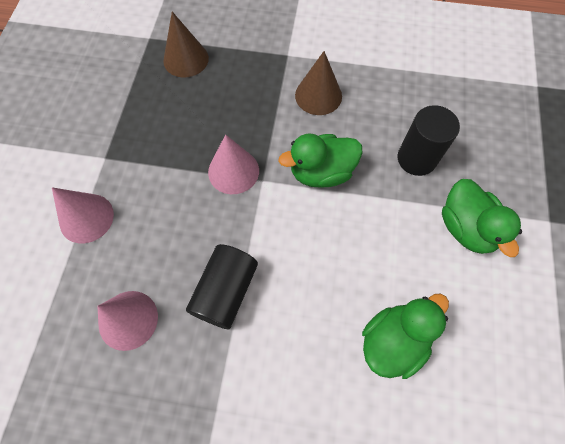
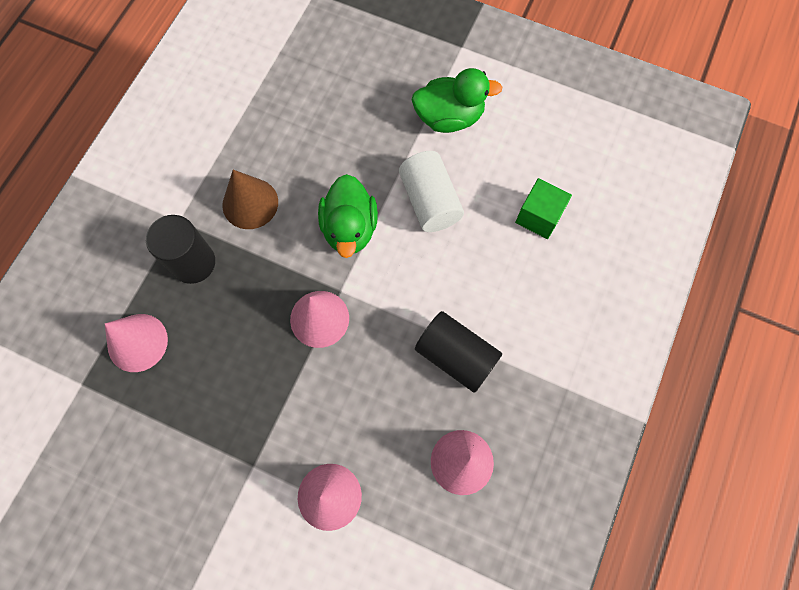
camera: 75 degrees left, 5 degrees up
brown cone [163,12,209,77] -> pink cone [105,314,168,372]
green duck [362,293,449,379] -> green cube [515,178,572,239]
black cylinder [398,105,460,176] -> black cylinder moved to [146,215,215,284]
none -> white cylinder [399,151,464,232]

